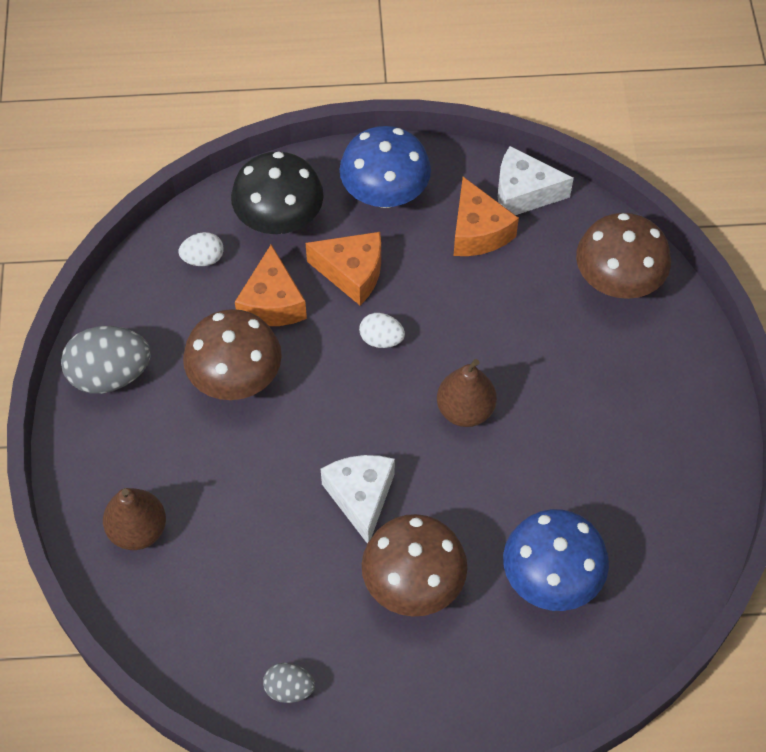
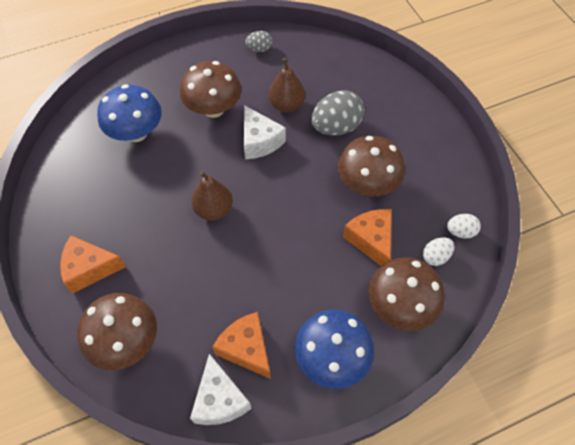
camera: 160 degrees right, 0 degrees up
grey egg [61,326,151,394] -> grey egg moved to [311,90,365,136]
brown pear [103,488,166,550] -> brown pear moved to [269,58,305,113]
black mushroom [231,152,324,234] -> brown mushroom [368,257,445,331]
orange cheese [306,232,381,305] -> orange cheese moved to [60,235,126,293]
white egg [359,313,405,348] -> white egg moved to [447,214,481,239]
white cheese [498,146,574,215] -> white cheese turned 90 degrees clockwise [190,354,252,425]

